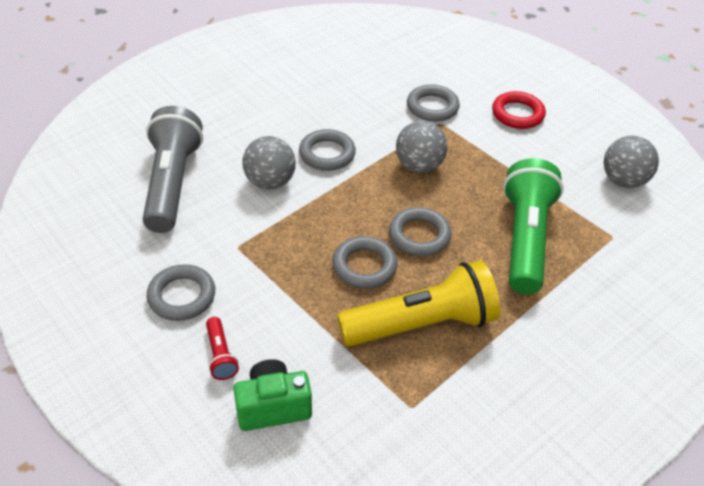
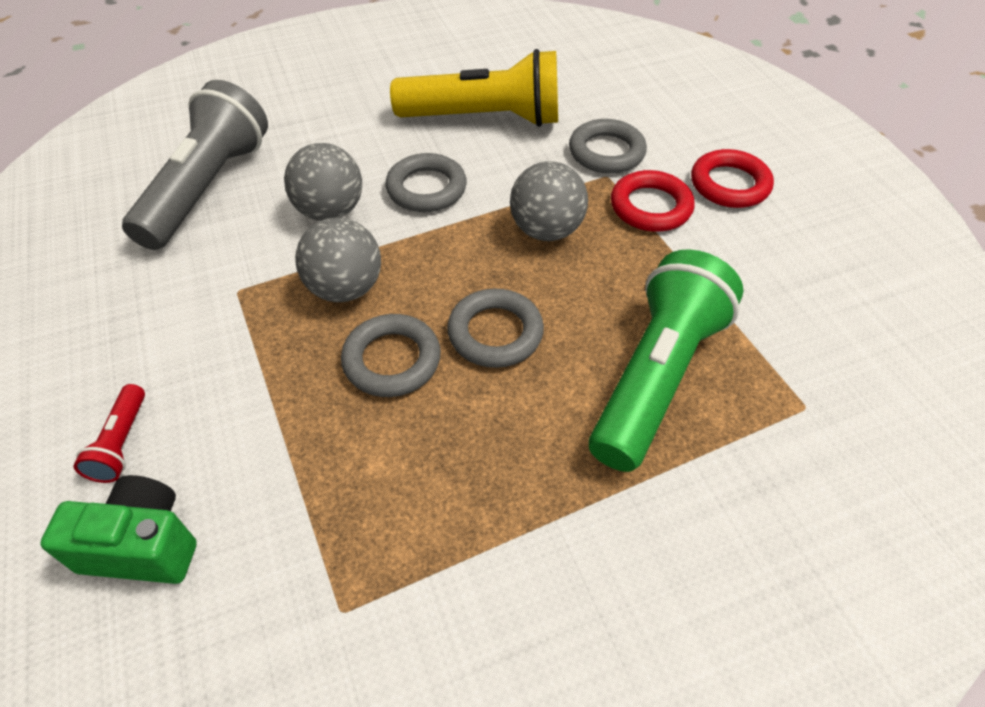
camera: 20 degrees right, 5 degrees up
grey ring [146,264,215,321] -> none
yellow flashlight [337,260,500,346] -> yellow flashlight moved to [390,49,558,127]
grey ball [604,136,659,188] -> grey ball moved to [295,218,381,302]
none -> red ring [611,170,695,232]

